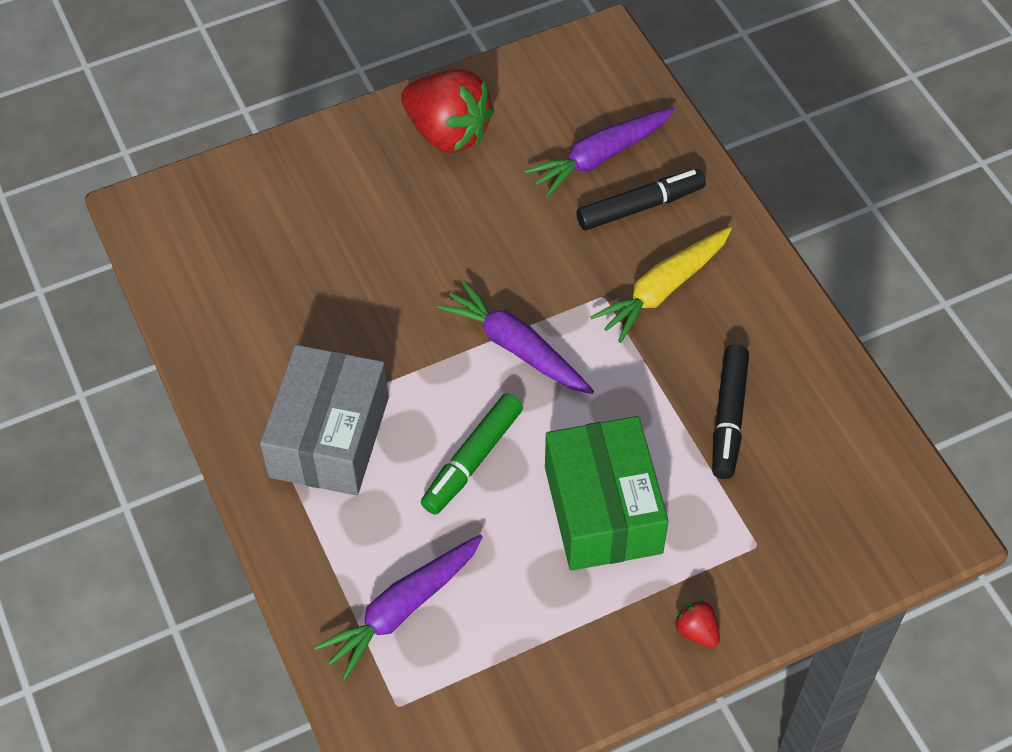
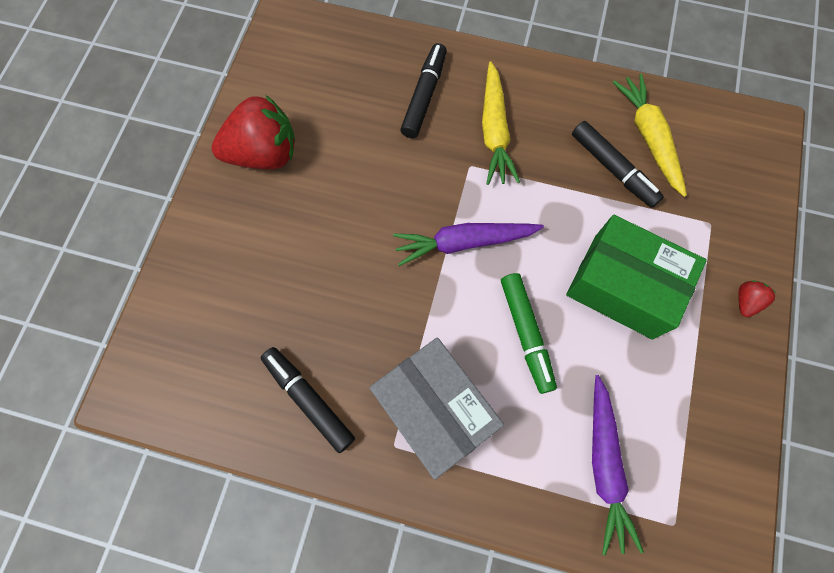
camera: 50 degrees left, 15 degrees up
purple carrot [525,107,675,198] -> none
red strawberry [674,599,720,647] -> red strawberry turned 120 degrees clockwise [738,281,776,317]
none -> black marker [261,347,355,453]
none -> yellow carrot [613,73,687,197]

